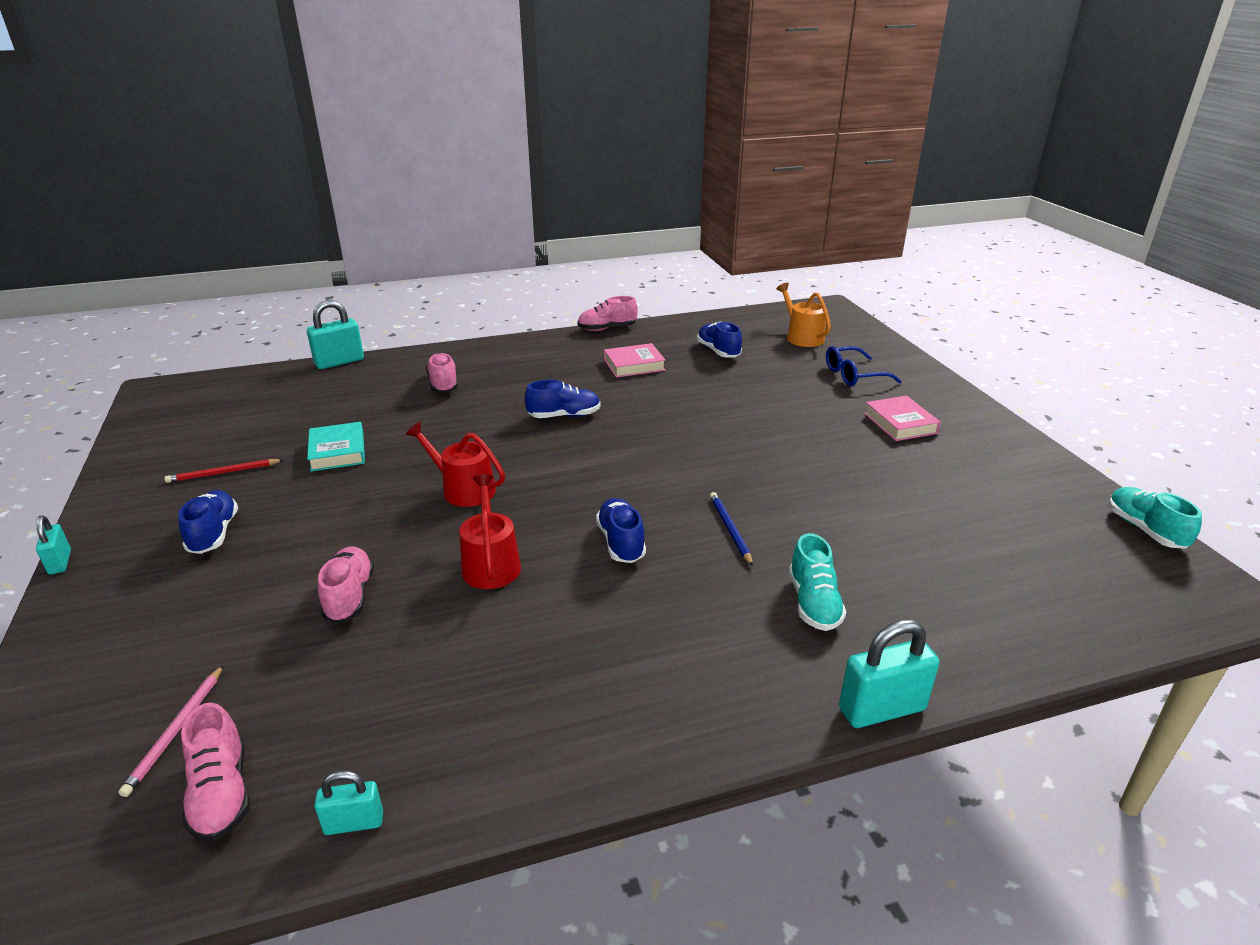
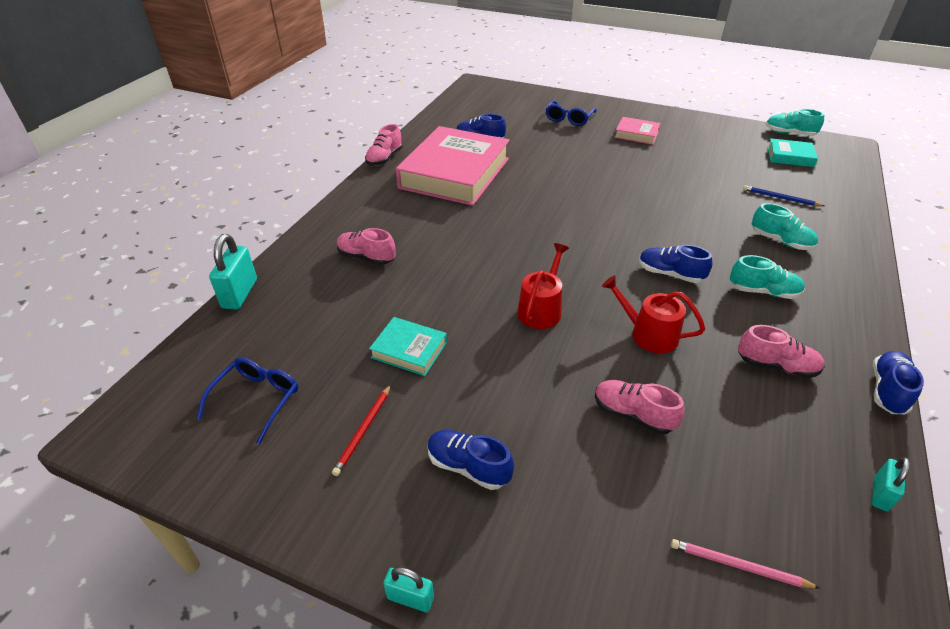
camera: 50 degrees left, 10 degrees up
pink pencil [118,665,223,797] -> pink pencil turned 150 degrees clockwise [671,539,820,589]
pink shoe [181,703,250,841] -> pink shoe moved to [738,325,825,378]
red watering can [406,422,505,507] -> red watering can turned 135 degrees clockwise [517,243,569,329]
blue shoe [525,380,601,418] -> blue shoe moved to [873,351,924,414]
pink book [604,343,666,378] -> pink book [396,126,510,206], size x2.28
blue pencil [710,492,753,566] -> blue pencil moved to [743,185,824,206]
orange watering can [776,283,831,347] -> none
turquoise padlock [839,620,940,728] -> none
none -> blue glasses [197,357,298,444]
none -> turquoise shoe [729,255,805,299]
none -> turquoise book [767,138,818,167]

